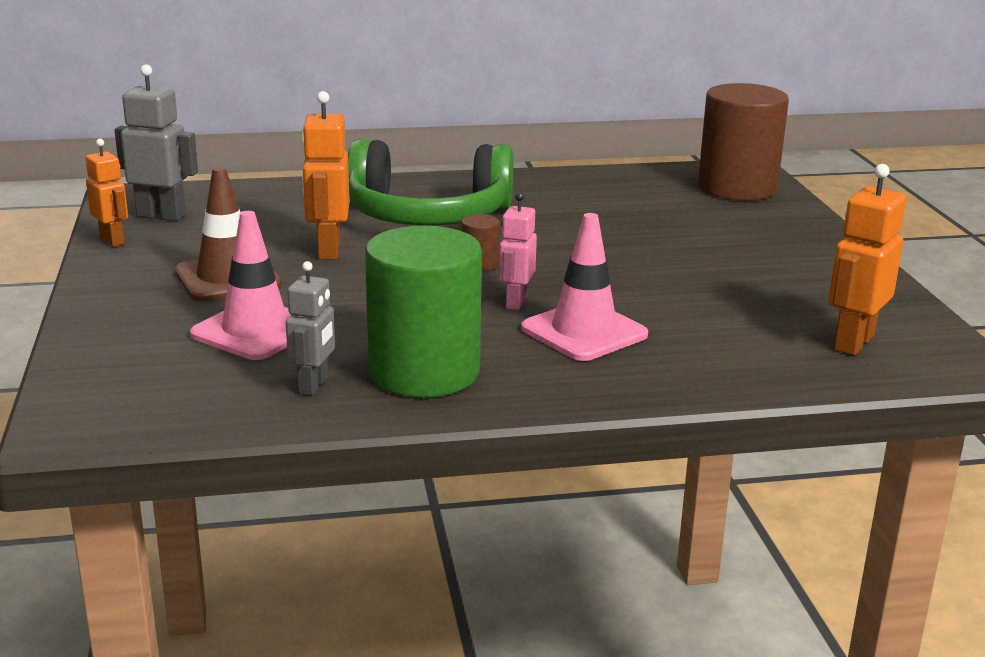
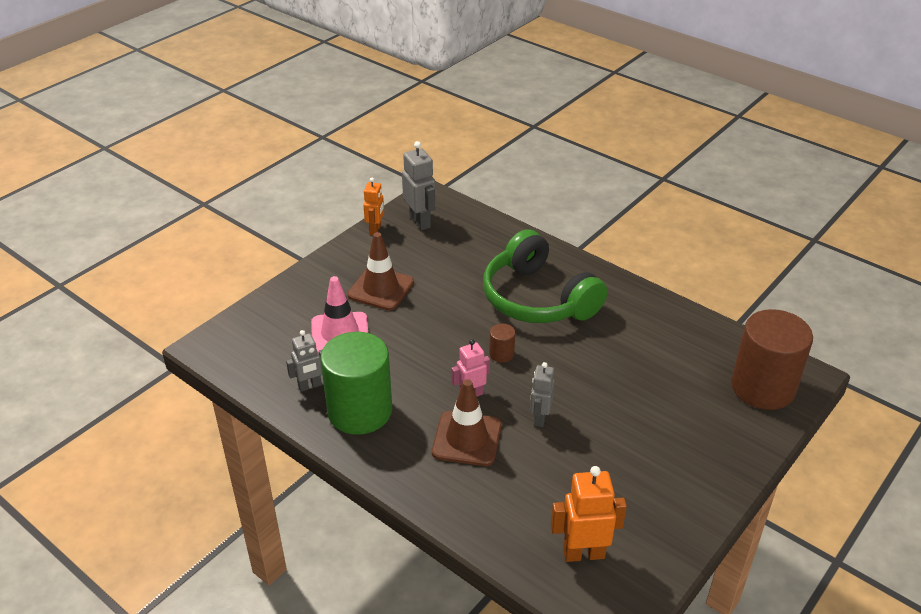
camera: 50 degrees right, 15 degrees up
orange robot [301,91,350,260] -> none
pink traffic cone [521,213,648,361] -> brown traffic cone [432,379,502,466]
none -> grey robot [530,362,555,427]

